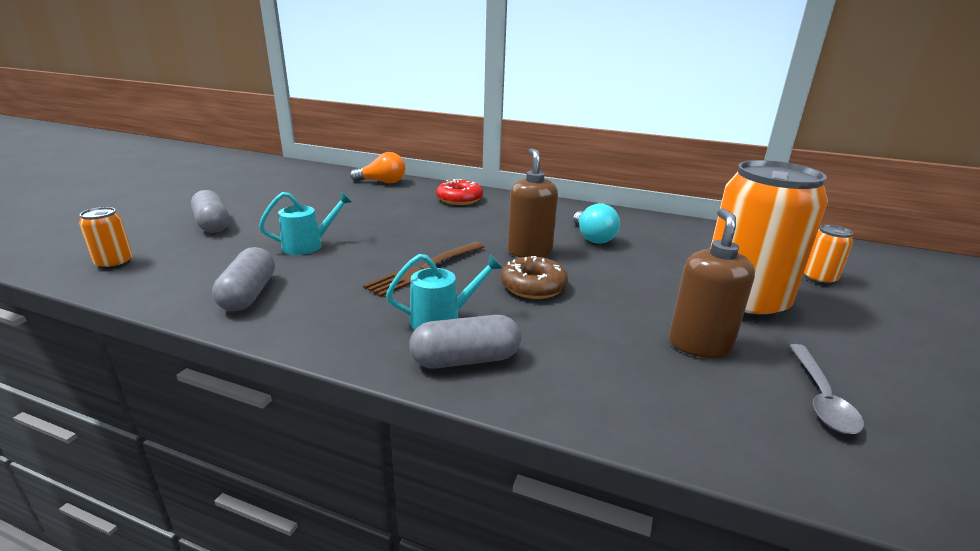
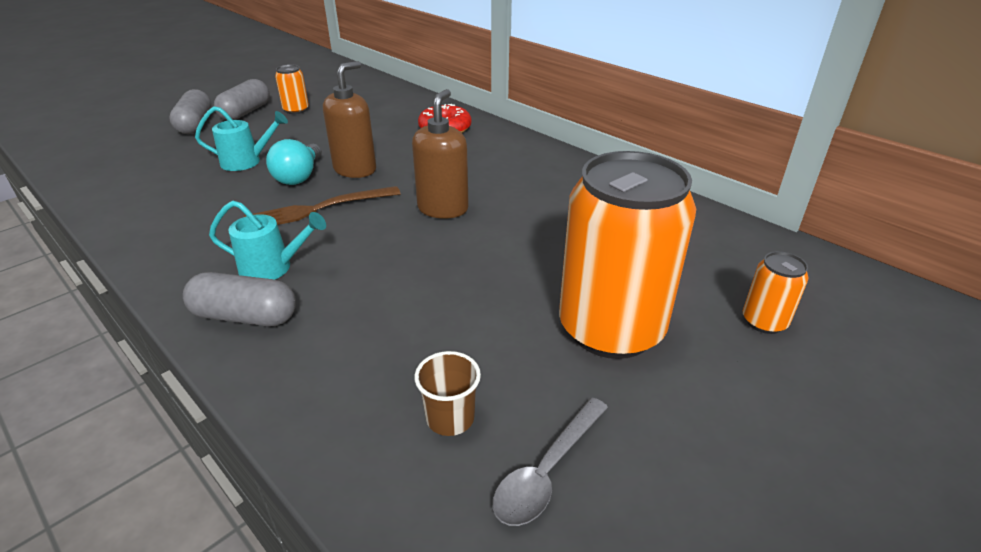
camera: 25 degrees right, 10 degrees up
orange can [79,207,133,269] -> orange can moved to [275,64,309,114]
grey capsule [212,247,275,312] -> grey capsule moved to [214,79,270,120]
orange light bulb [350,152,405,183] -> none
brown donut [501,256,568,299] -> none
turquoise light bulb [573,203,620,244] -> turquoise light bulb moved to [266,139,322,185]
brown soap dispenser [669,208,755,358] -> brown soap dispenser moved to [323,61,376,178]
none -> brown cup [414,351,481,436]

